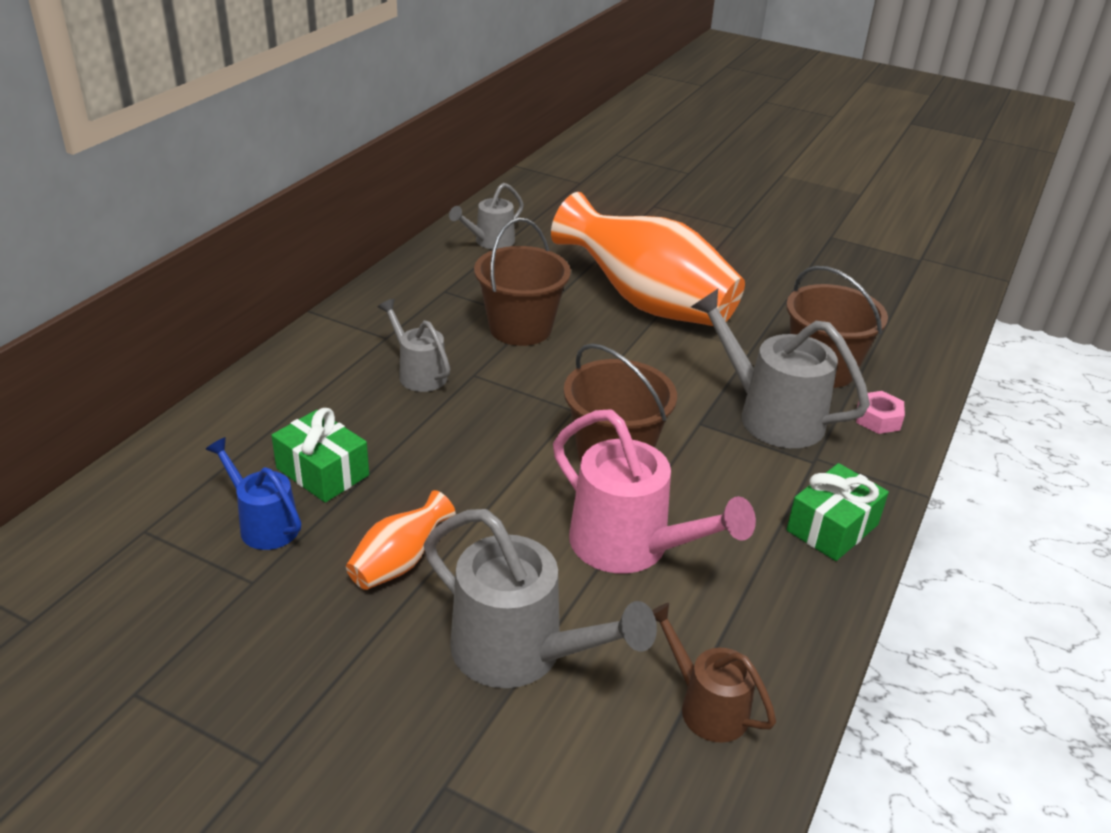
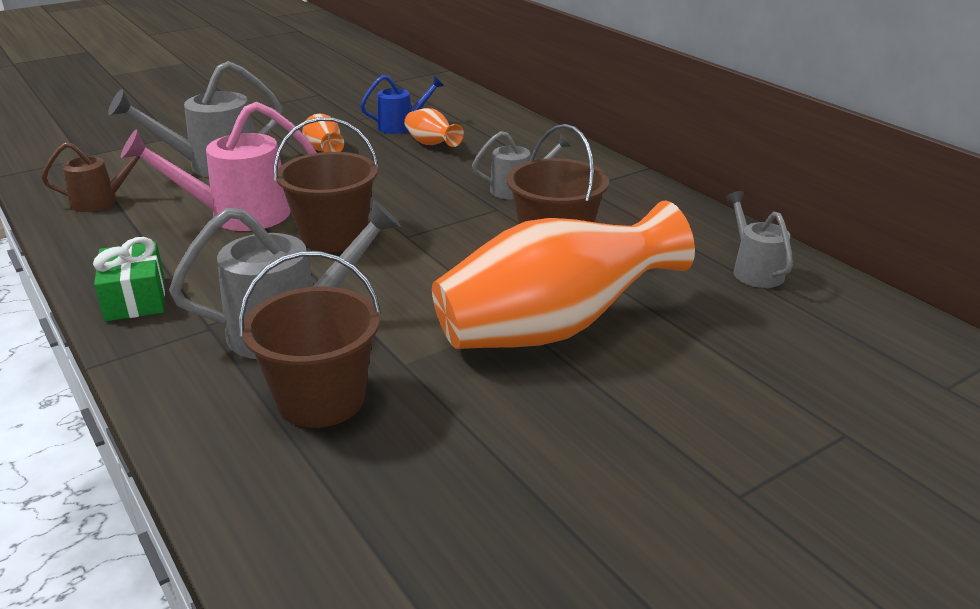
camera: 120 degrees right, 5 degrees down
green gift [271,408,369,503] -> orange vase [404,108,464,147]
pink nut [856,391,905,434] -> none

